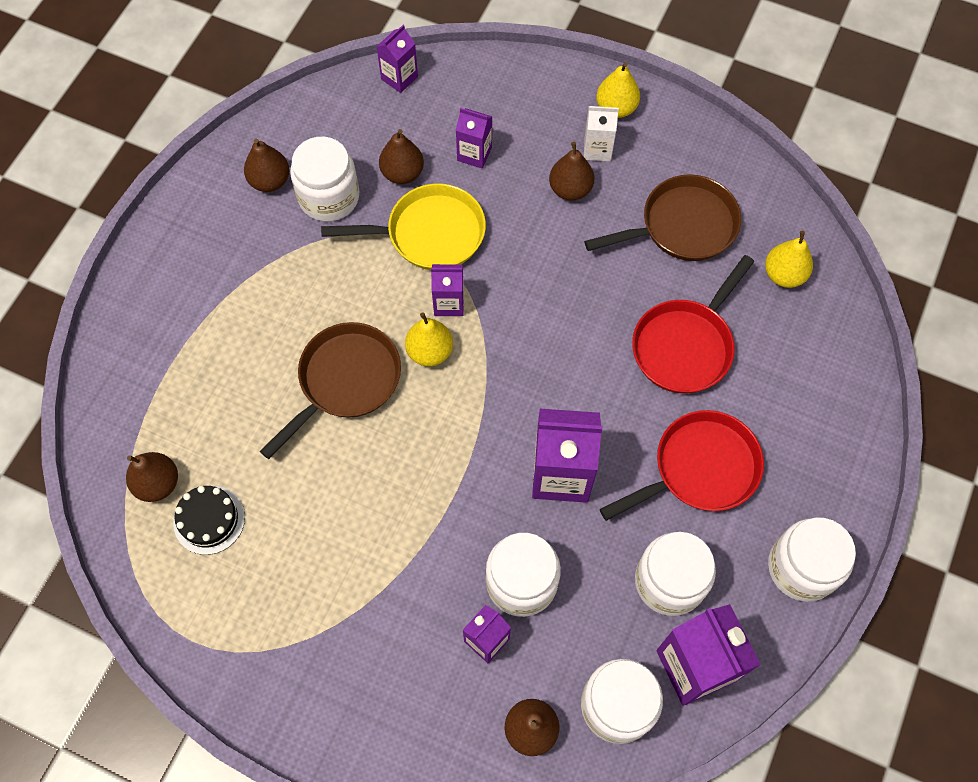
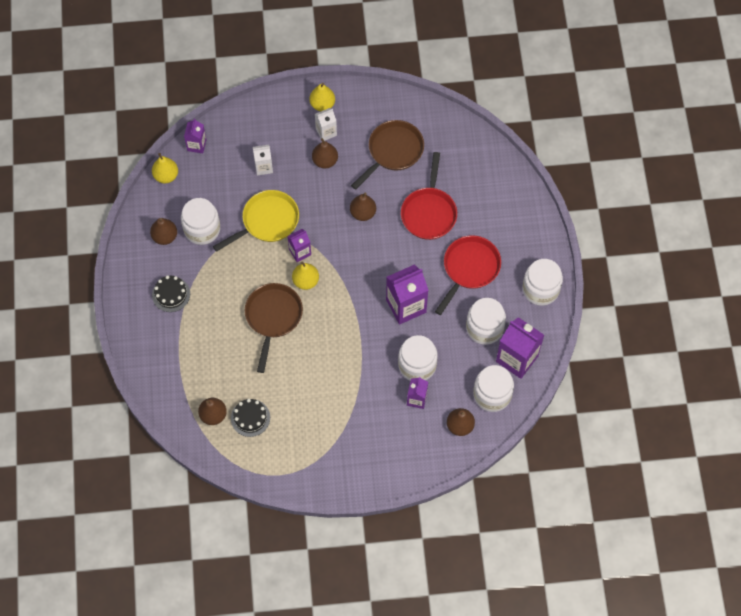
camera: 30 degrees left, 0 degrees up
brown pear [379,129,424,184] -> brown pear moved to [350,192,376,221]
purple carton [456,108,492,169] -> white carton [253,145,273,176]
yellow pear [765,231,813,288] -> yellow pear moved to [152,153,178,183]
none -> black cake [152,276,190,312]

